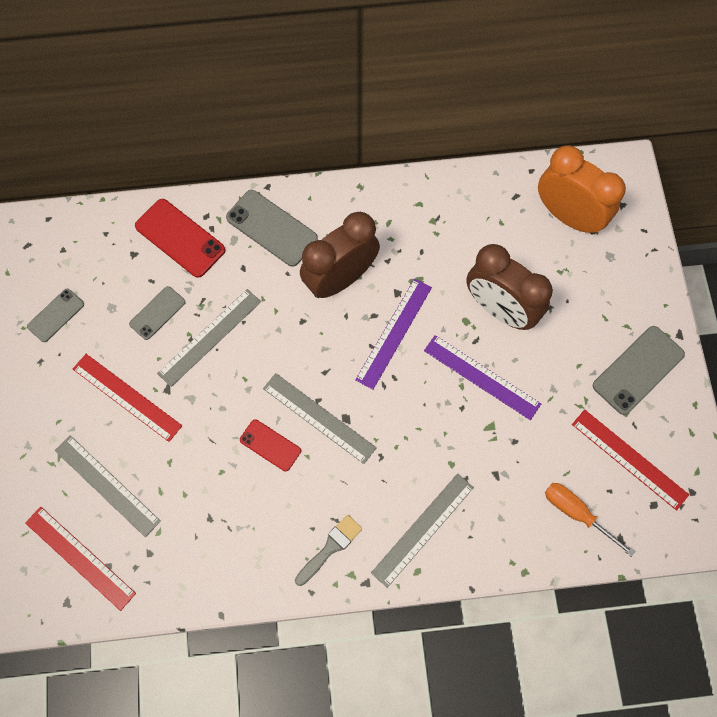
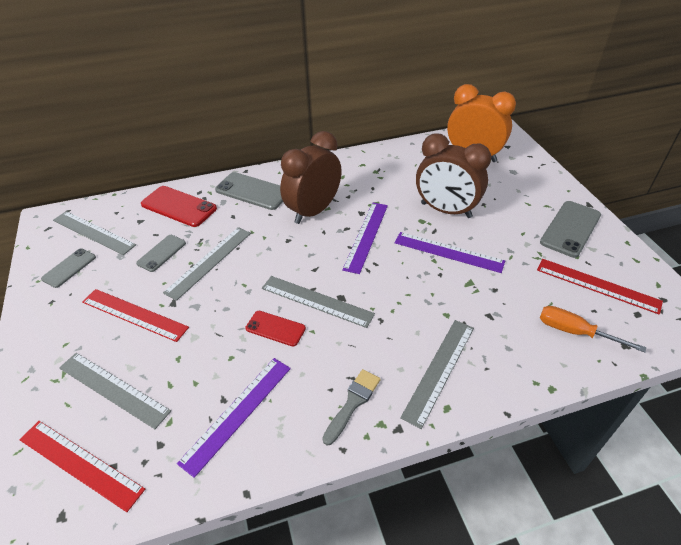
camera: 10 degrees left, 25 degrees down
none -> grey ruler [53,211,136,255]
none -> purple ruler [177,358,291,478]

